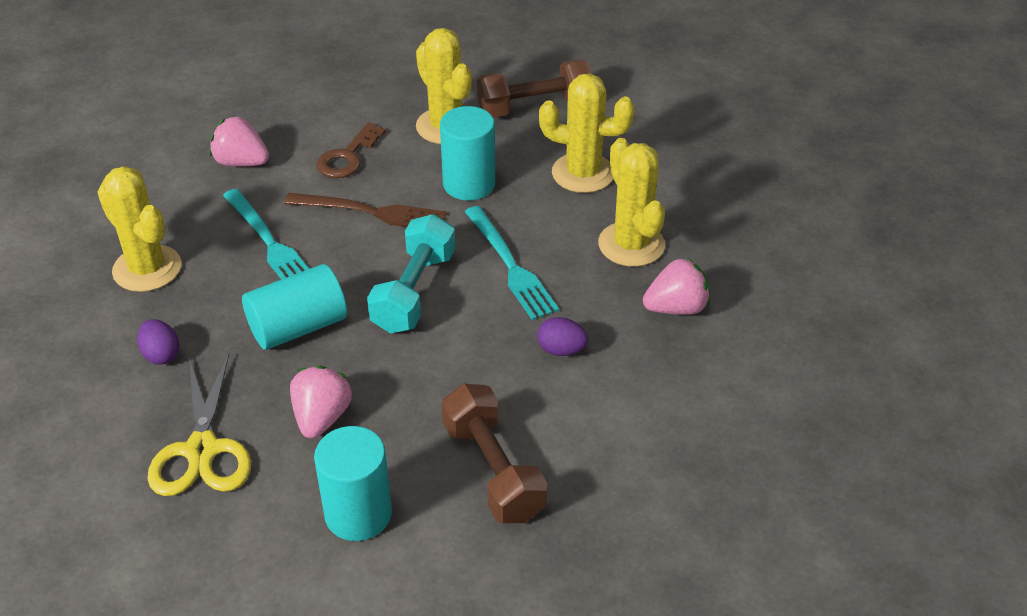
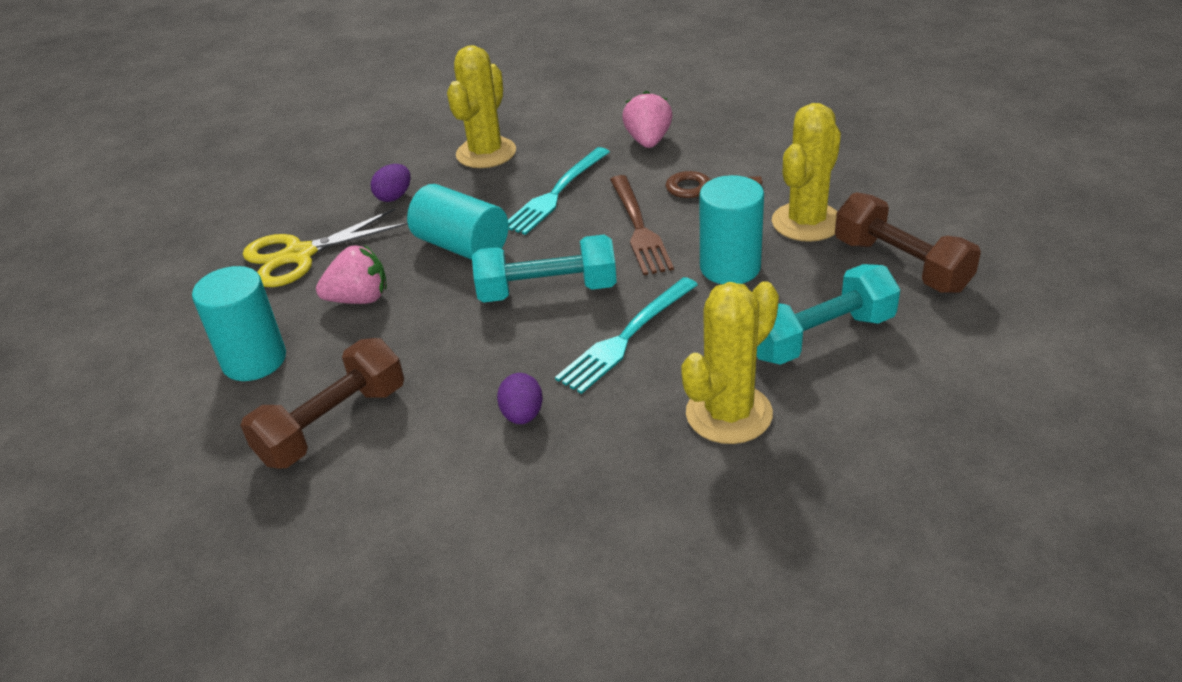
camera: 70 degrees right, 5 degrees down
yellow cactus [539,74,635,193] -> turquoise dumbbell [757,264,901,365]
pink strawberry [643,257,710,315] -> none

